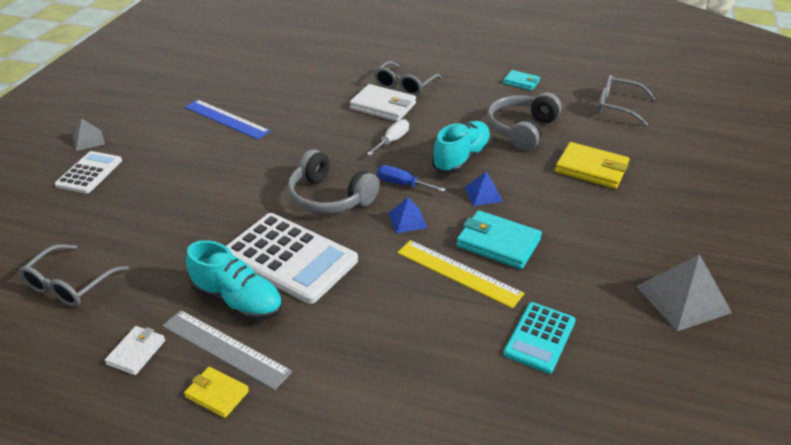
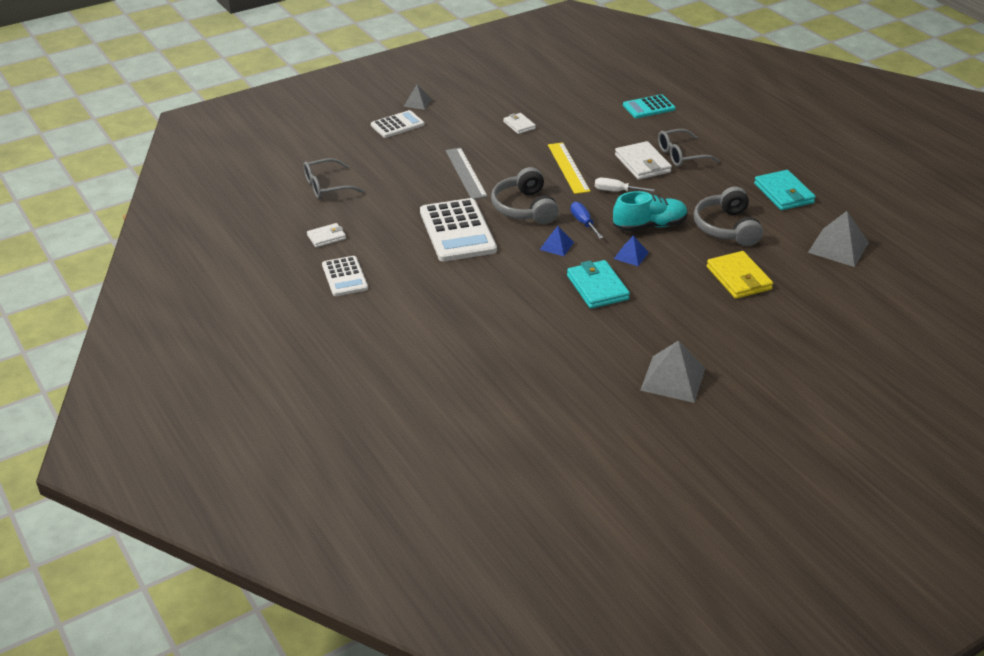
camera: 40 degrees right, 0 degrees up
grey ruler [162,310,292,390] -> grey ruler moved to [446,148,488,199]
yellow wallet [184,367,249,418] -> white calculator [322,256,368,296]
blue ruler [185,100,270,140] -> white wallet [503,113,536,134]
turquoise shoe [186,240,282,321] -> none
white screwdriver [367,119,409,156] -> white screwdriver turned 150 degrees counterclockwise [595,178,655,192]
yellow ruler [397,240,525,308] -> yellow ruler moved to [548,142,591,194]
grey headphones [487,92,562,151] -> grey headphones turned 75 degrees counterclockwise [694,186,763,246]
turquoise wallet [503,70,540,91] -> turquoise wallet [754,170,816,210], size x1.70
turquoise calculator [503,302,576,374] -> turquoise calculator moved to [623,94,675,118]
grey glasses [597,75,656,126] -> grey pyramid [808,211,869,267]

